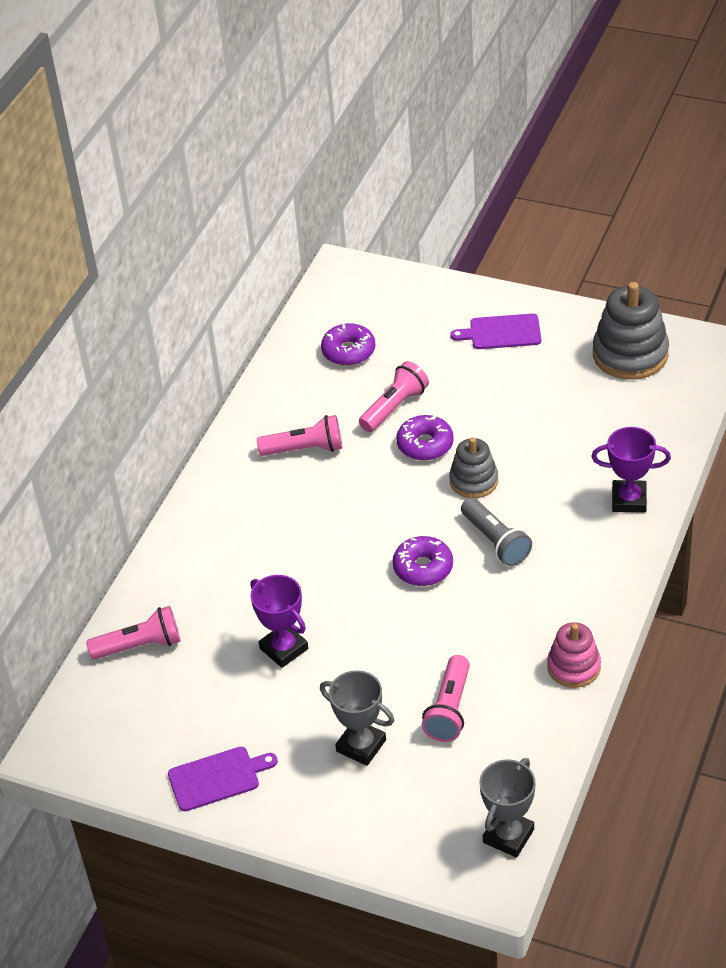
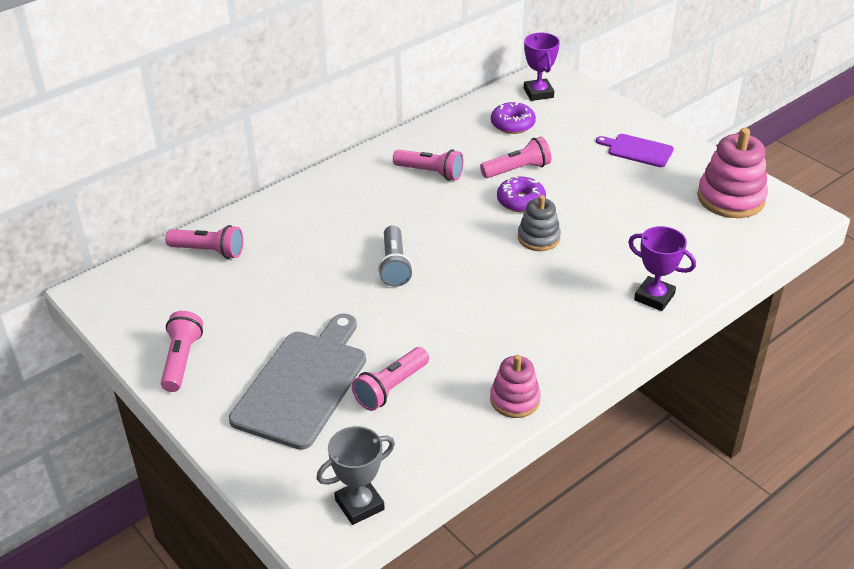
camera: 25 degrees right, 5 degrees down
purple cutting board [168,747,278,811] -> pink flashlight [161,311,203,392]
purple trophy [251,575,308,668] -> purple trophy moved to [524,32,560,101]
grey trophy [320,670,394,766] -> grey cutting board [229,313,366,450]
purple donut [393,536,453,586] -> none
grey flashlight [461,498,532,566] -> grey flashlight moved to [378,225,413,287]
grey stacking toy [593,282,669,379] -> pink stacking toy [697,128,768,218]

